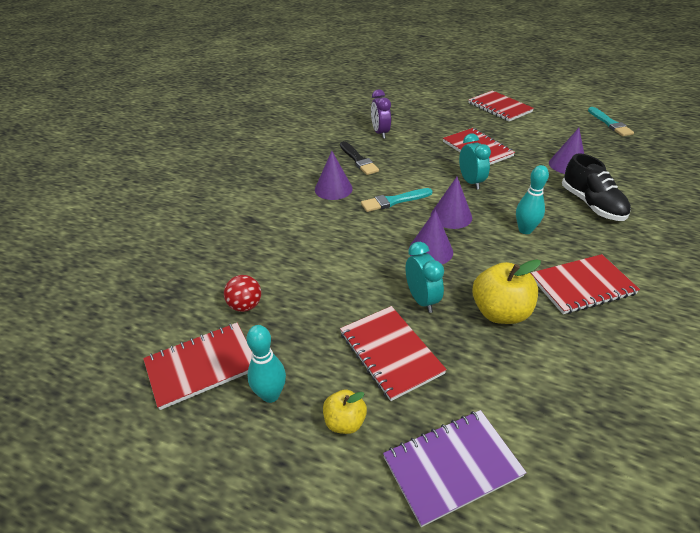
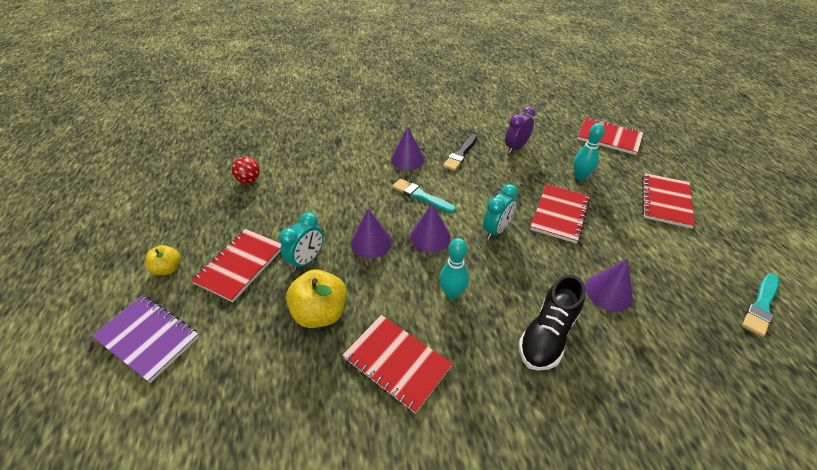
camera: 55 degrees right, 5 degrees up
red notebook [143,323,252,410] -> red notebook moved to [577,118,644,155]
turquoise bowling pin [247,325,286,403] -> turquoise bowling pin moved to [573,123,605,181]

